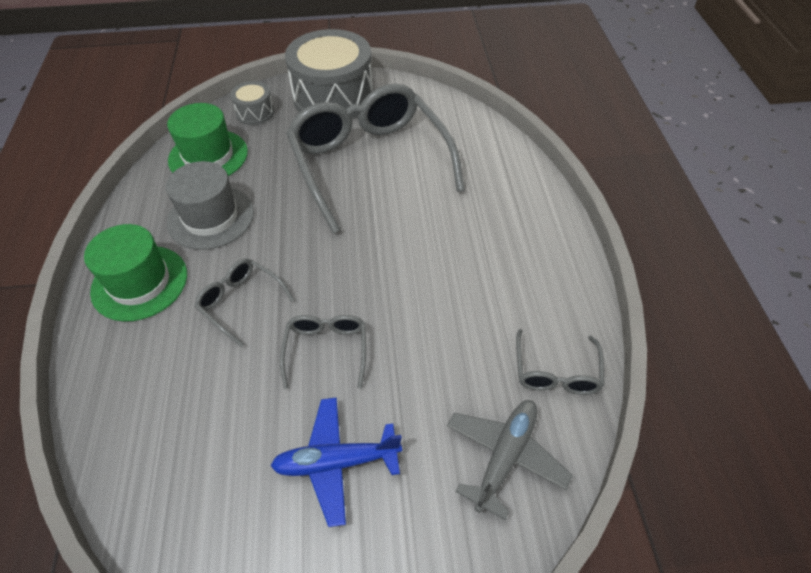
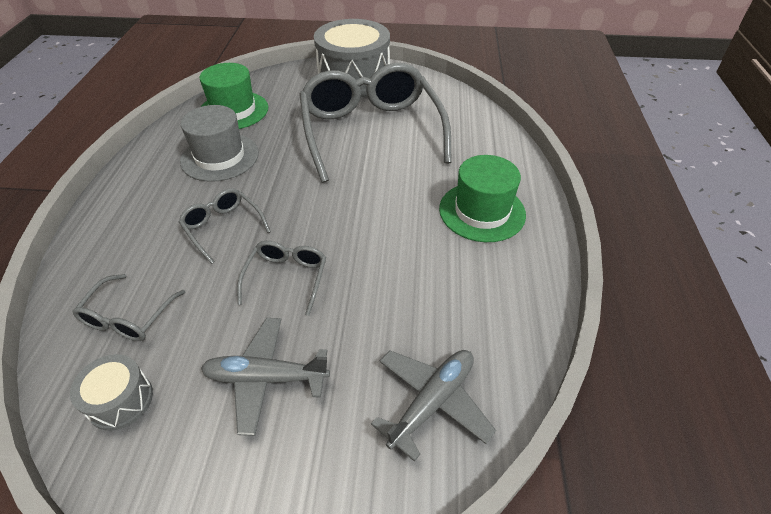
camera: 10 degrees right, 5 degrees down
green hat [84,224,187,322] -> green hat moved to [439,155,526,242]
grey drum [230,81,274,125] -> grey drum moved to [70,354,153,431]
blue plane [270,397,402,527] -> grey plane [201,318,330,436]
grey glasses [516,329,605,395] -> grey glasses moved to [72,274,185,341]

